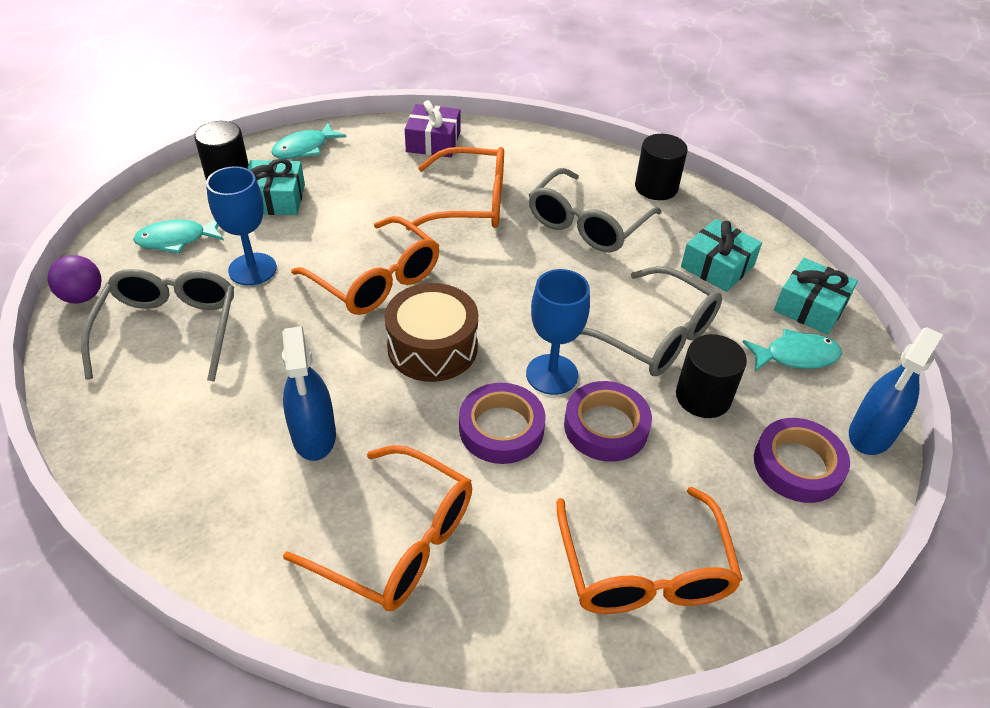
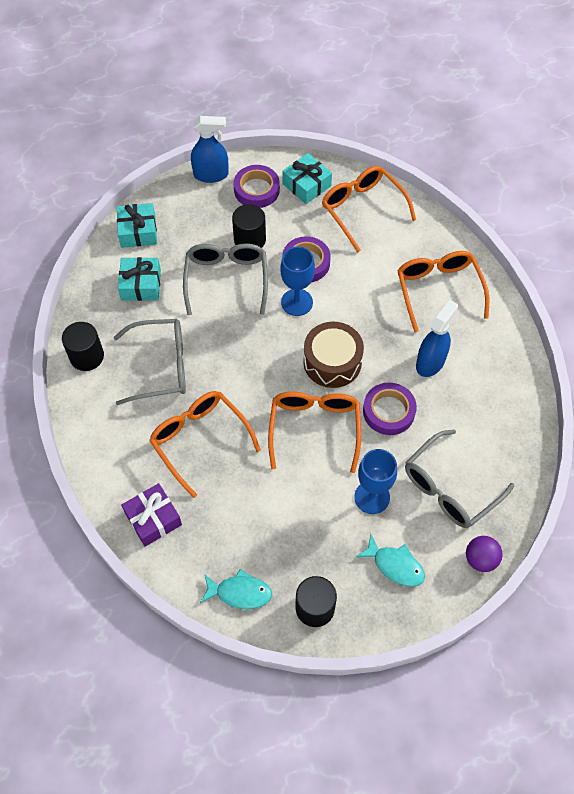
camera: 130 degrees left, 15 degrees up
turquoise gift [247,159,305,215] -> turquoise gift moved to [283,153,332,204]
purple tape [459,383,546,464] -> purple tape moved to [363,383,417,435]
orange glasses [556,487,743,614] -> orange glasses turned 75 degrees counterclockwise [322,166,416,252]
turquoise fish [743,328,842,371] -> none

